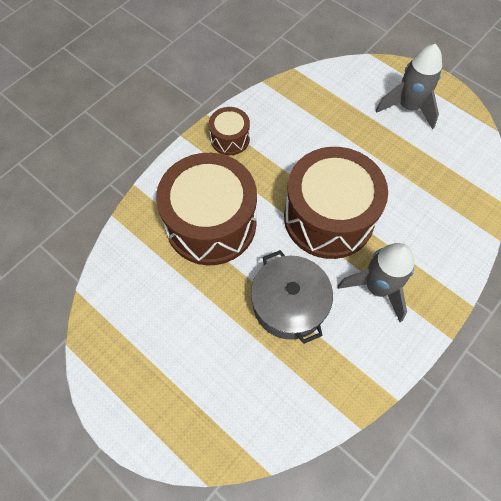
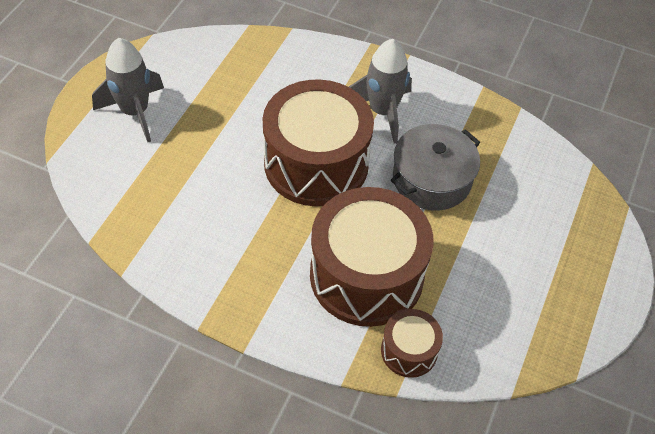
camera: 110 degrees left, 10 degrees down
brown drum [209,107,250,155] -> brown drum moved to [381,309,443,378]

